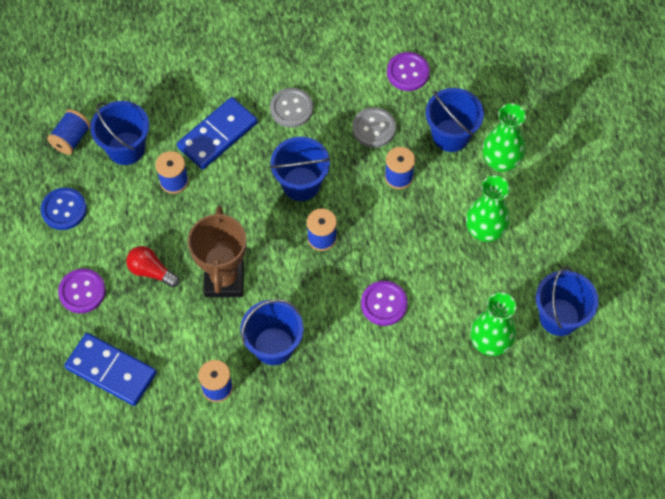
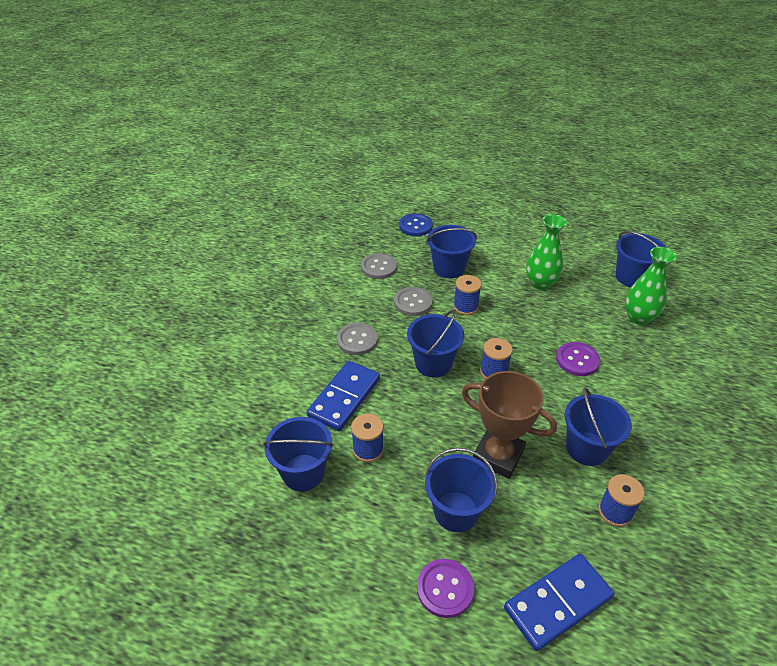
camera: 60 degrees left, 20 degrees down
blue button [41,187,87,230] -> blue button moved to [399,214,433,236]
blue spool [47,109,91,155] -> none
red light bulb [126,246,179,288] -> blue bucket [425,448,498,532]
blue domino [177,97,258,169] -> blue domino turned 45 degrees clockwise [307,361,380,431]
purple button [387,52,430,91] -> grey button [361,253,397,279]
green vase [483,103,526,172] -> none

